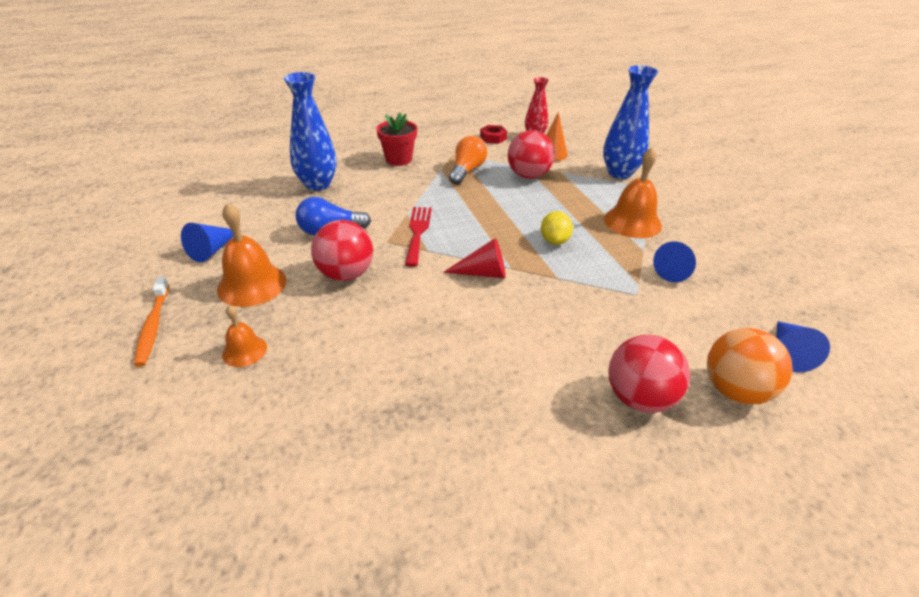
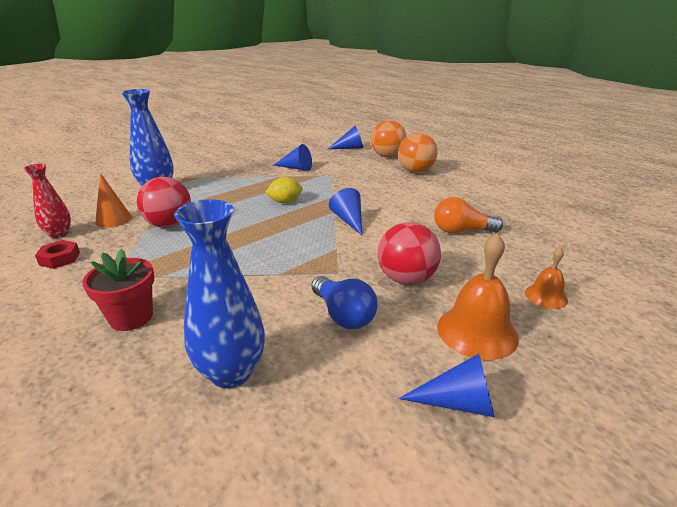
camera: 110 degrees left, 10 degrees down
orange toothbrush [134,277,169,367] -> none
red fork [405,207,432,267] -> none
red cone [443,238,506,278] -> blue cone [329,188,362,235]
orange light bulb [449,136,487,185] -> orange light bulb moved to [434,197,503,233]
orange bell [604,147,662,238] -> none
red ball [609,335,690,413] -> orange ball [398,133,438,173]

